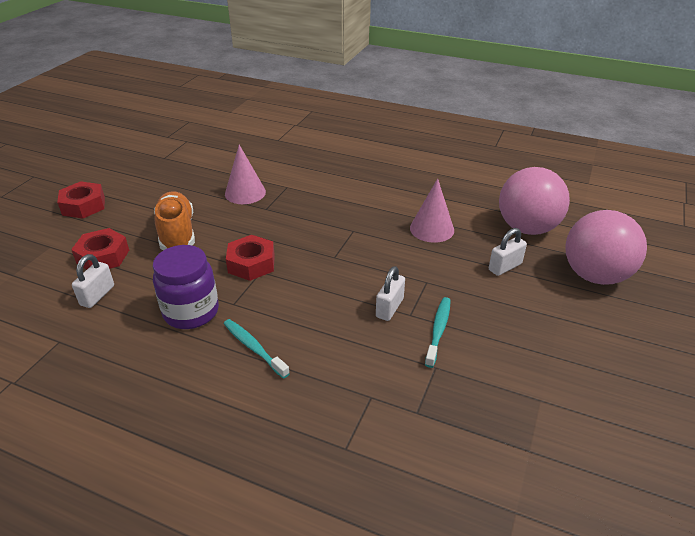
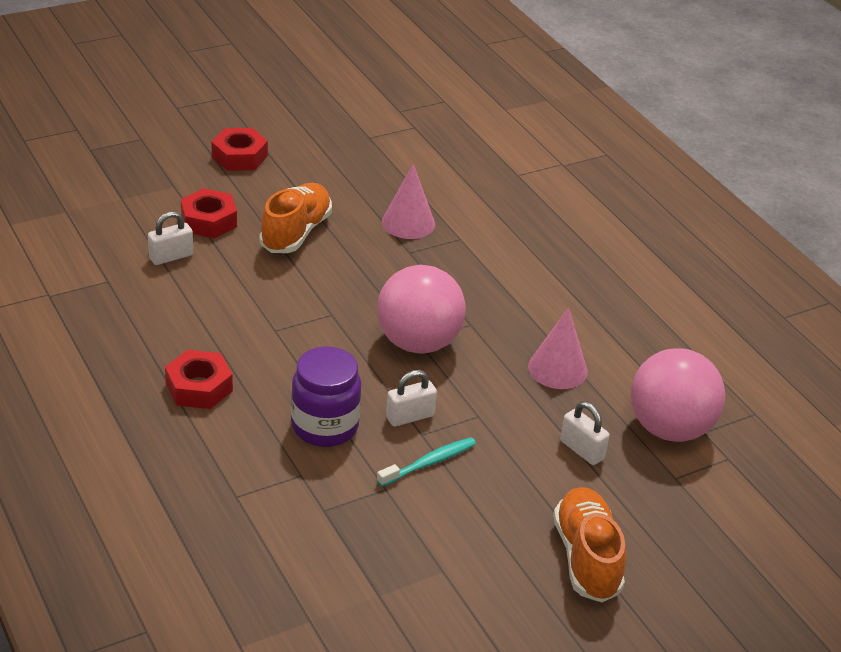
camera: 35 degrees right, 0 degrees up
purple jar [153,245,219,329] -> purple jar moved to [291,347,361,447]
turquoise toothbrush [224,319,290,379] -> none
red nut [226,235,275,281] -> red nut moved to [165,350,233,409]
white padlock [489,228,527,276] -> white padlock turned 45 degrees clockwise [560,401,610,465]
pink ball [565,210,647,285] -> pink ball moved to [377,265,466,354]
none -> orange shoe [553,487,626,602]

